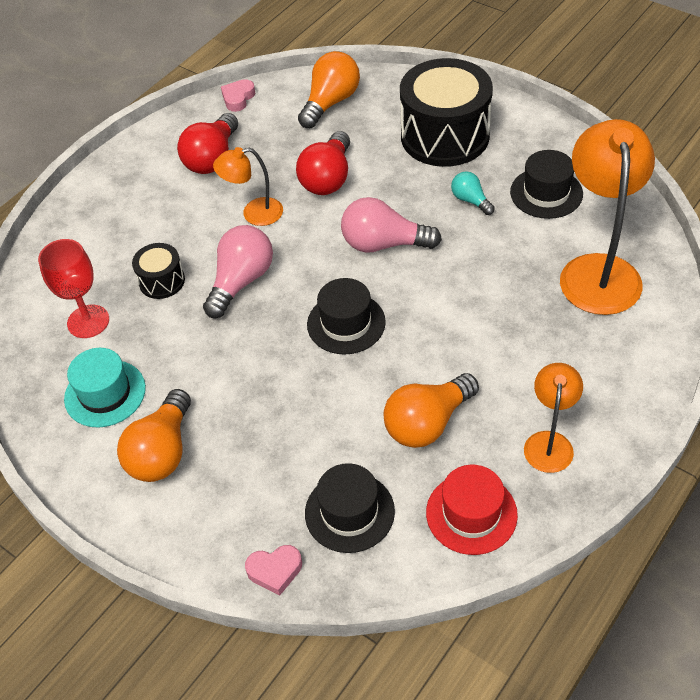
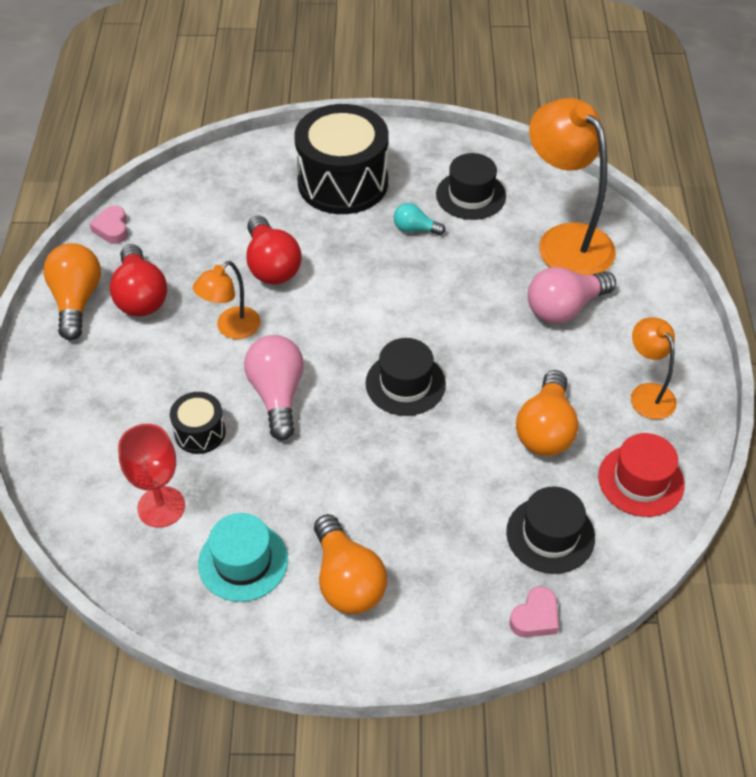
camera: 40 degrees left, 0 degrees up
orange light bulb [298,51,360,128] -> orange light bulb moved to [43,243,101,340]
pink light bulb [341,197,442,252] -> pink light bulb moved to [528,267,616,324]

